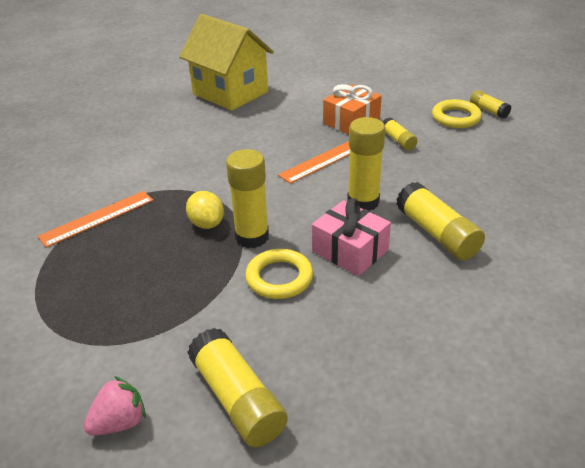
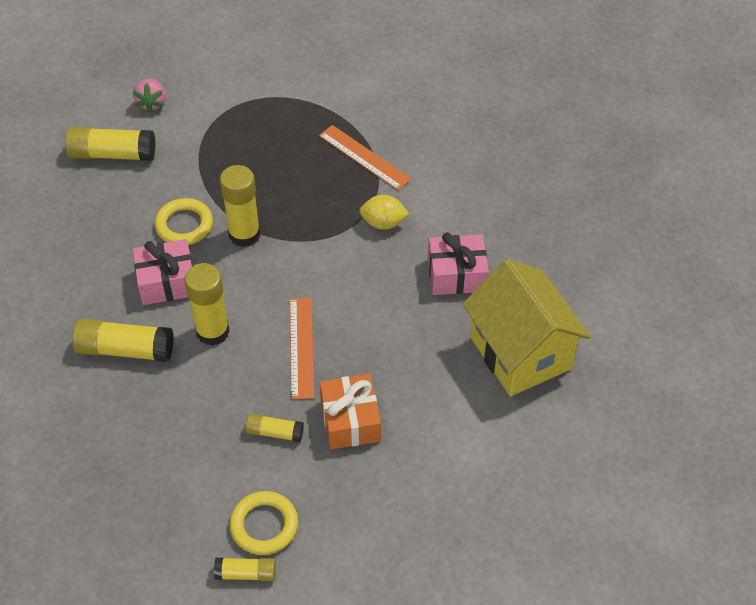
camera: 125 degrees right, 15 degrees up
orange ruler [38,191,153,248] -> orange ruler turned 45 degrees counterclockwise [319,125,411,190]
yellow house [179,14,274,111] -> yellow house turned 75 degrees clockwise [462,259,591,396]
yellow lemon [186,191,224,229] -> yellow lemon moved to [359,195,409,230]
none -> pink gift [428,232,489,295]

